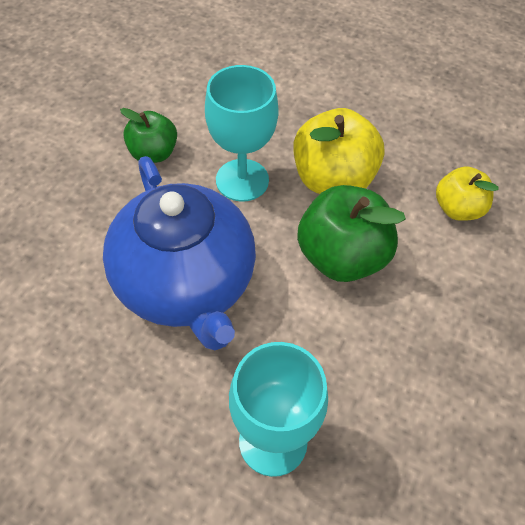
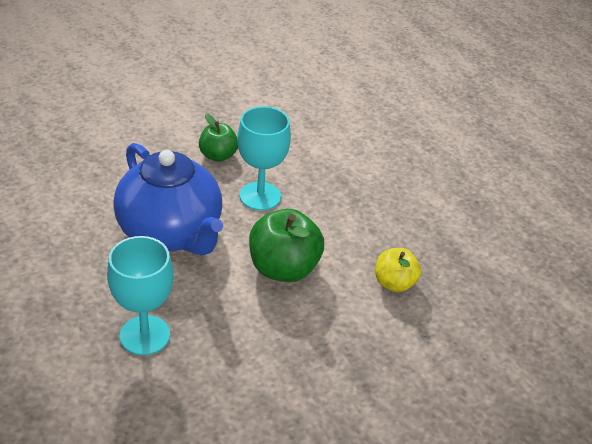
camera: 30 degrees right, 15 degrees down
blue teapot [103,156,256,350] -> blue teapot turned 45 degrees counterclockwise [113,143,223,255]
yellow apple [293,108,385,194] -> none

